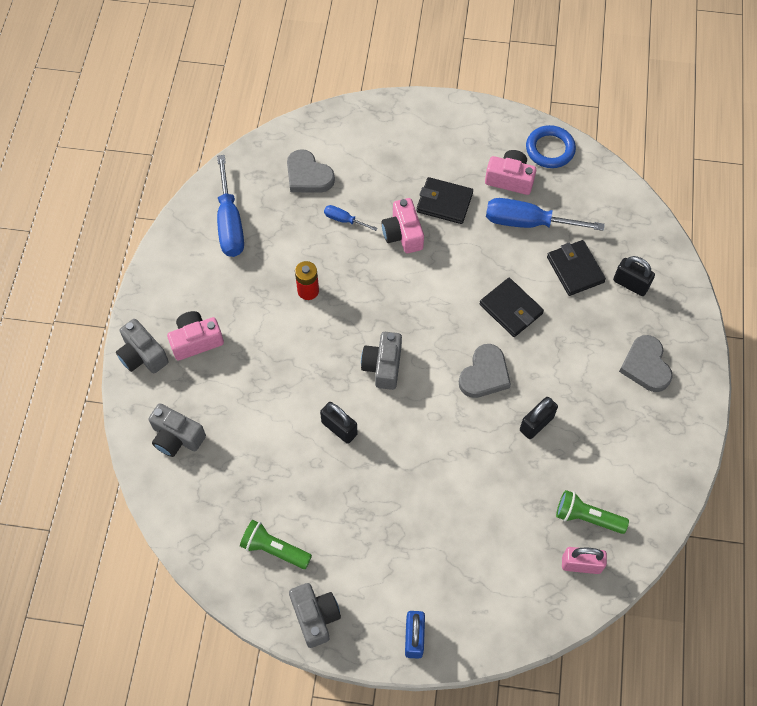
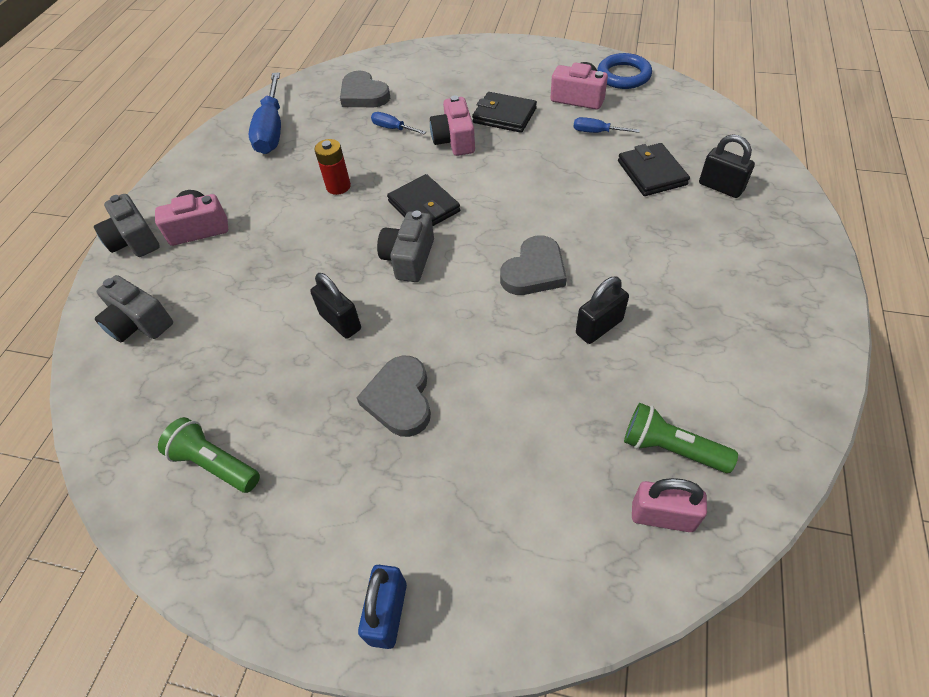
camera: 10 degrees right, 10 degrees down
grey camera [289,583,341,648] -> none
black wallet [479,278,544,337] -> black wallet moved to [387,174,460,226]
blue screwdriver [486,198,605,231] -> blue screwdriver [573,117,640,133], size x0.49
grey heart [619,335,673,392] -> grey heart moved to [357,356,431,437]

